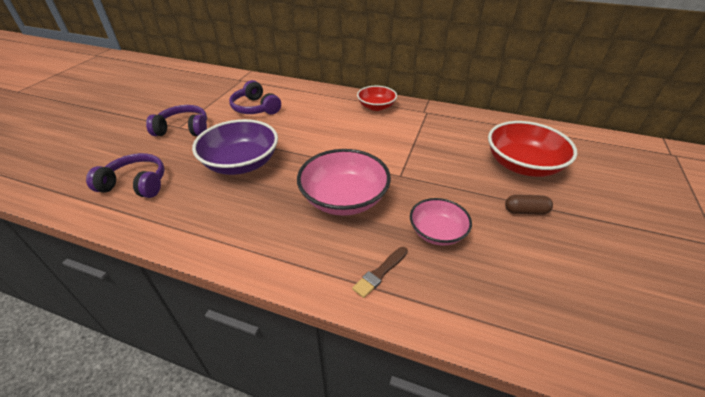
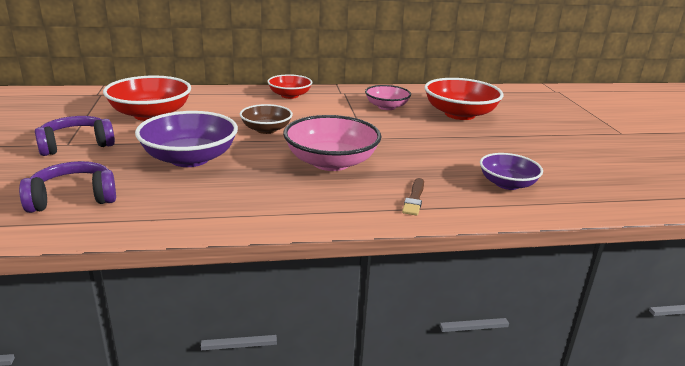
camera: 30 degrees left, 15 degrees down
purple headphones [229,80,281,114] -> red bowl [103,76,191,121]
pink bowl [410,198,472,246] -> pink bowl moved to [365,85,411,110]
brown capsule [505,195,553,215] -> none
none -> brown bowl [240,104,293,134]
none -> purple bowl [480,153,543,190]

